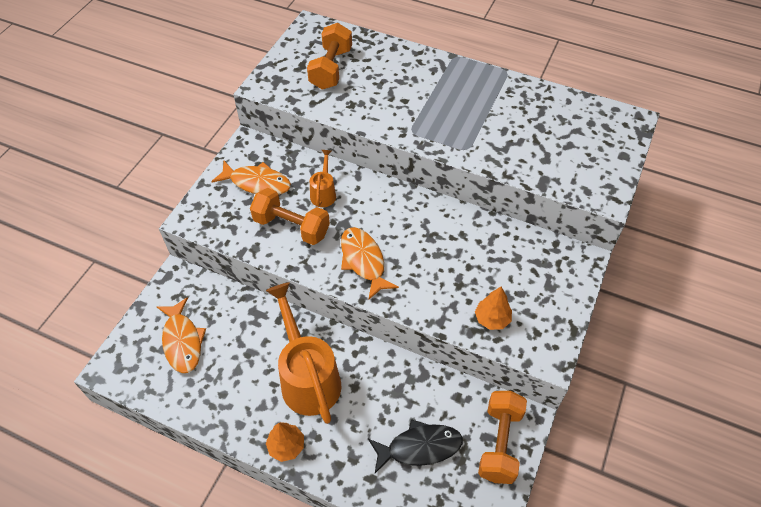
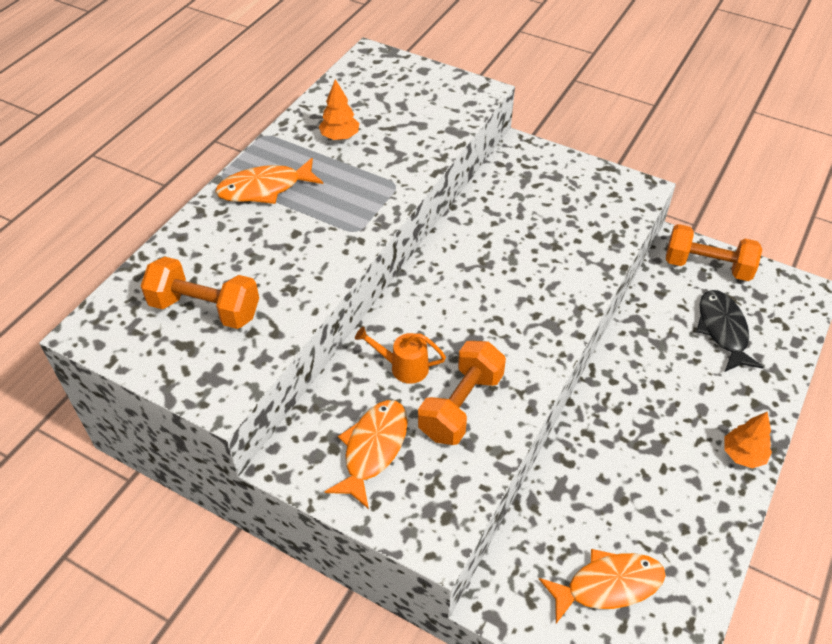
camera: 85 degrees left, 5 degrees down
orange watering can [266,282,341,424] -> none
orange fish [341,227,399,300] -> orange fish moved to [215,158,323,204]
orange tree [475,287,512,330] -> orange tree moved to [319,79,359,140]

